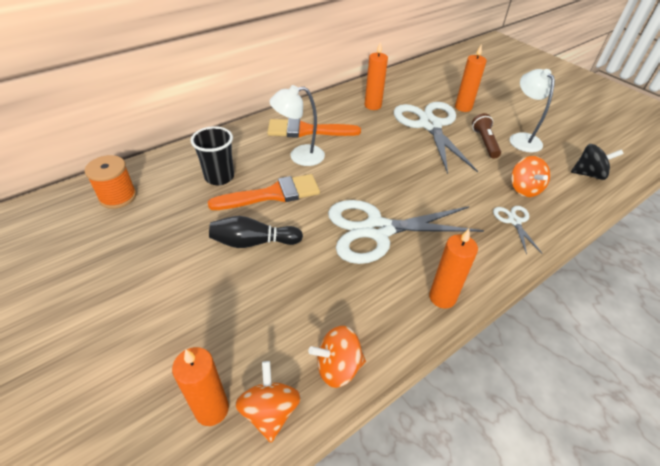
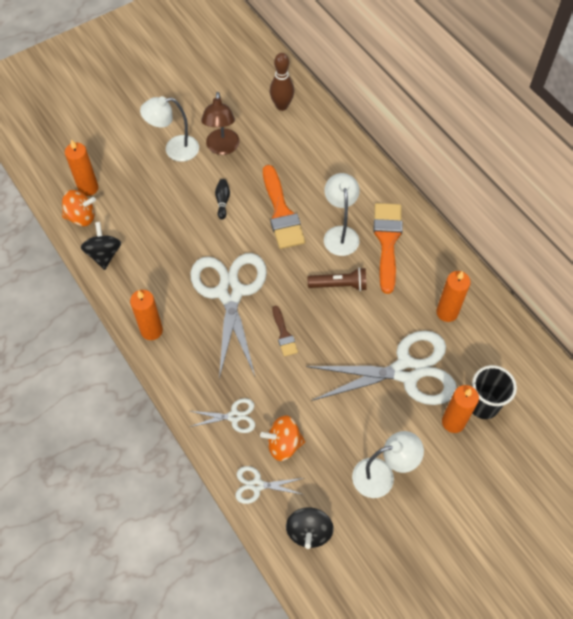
camera: 95 degrees right, 15 degrees up
orange spool [85,155,137,209] -> brown bowling pin [270,53,294,111]
black cup [191,126,234,185] -> black cup moved to [472,365,517,419]
black bowling pin [209,216,303,248] -> black bowling pin [215,179,230,219], size x0.58
orange spinning top [308,326,366,388] -> black spinning top [81,222,121,270]
brown flashlight [472,113,501,159] -> brown flashlight moved to [308,268,367,291]
none -> white lamp [140,96,199,162]
none -> brown lamp [201,92,240,155]
none -> white scissors [235,466,304,504]
none -> brown brush [272,306,298,357]

